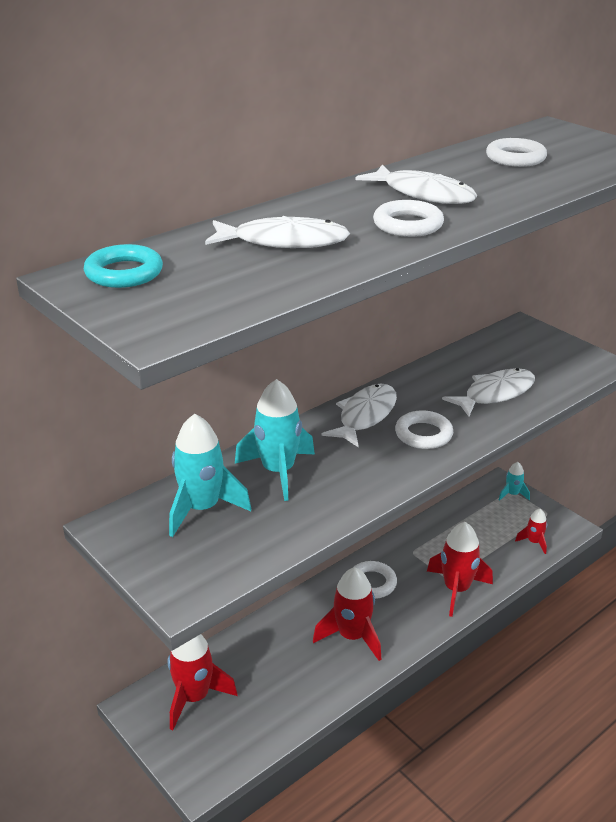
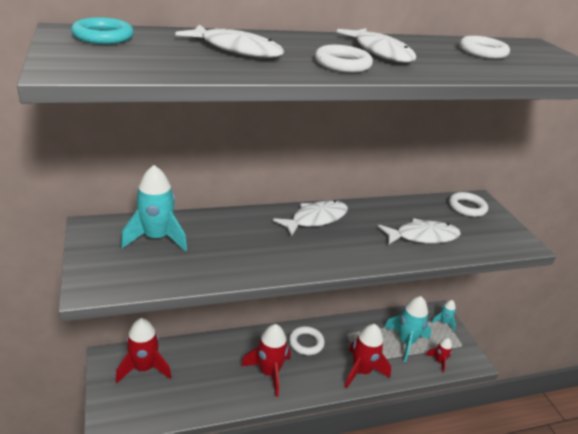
camera: 20 degrees right, 0 degrees up
turquoise rocket [235,379,315,501] -> turquoise rocket moved to [384,296,431,362]
white ring [395,410,453,449] -> white ring moved to [449,192,488,217]

